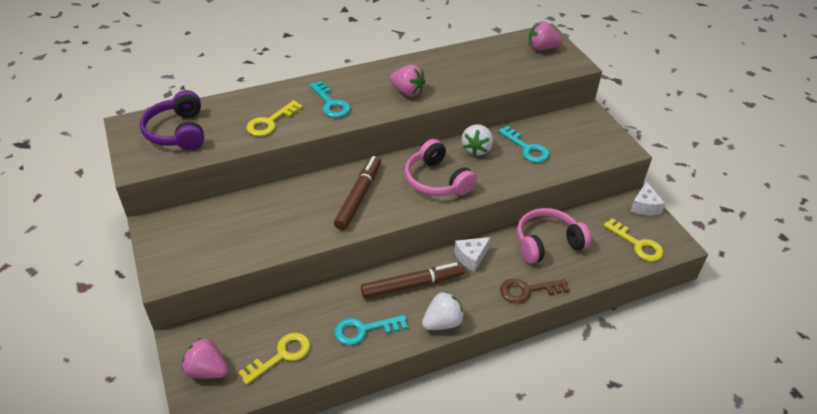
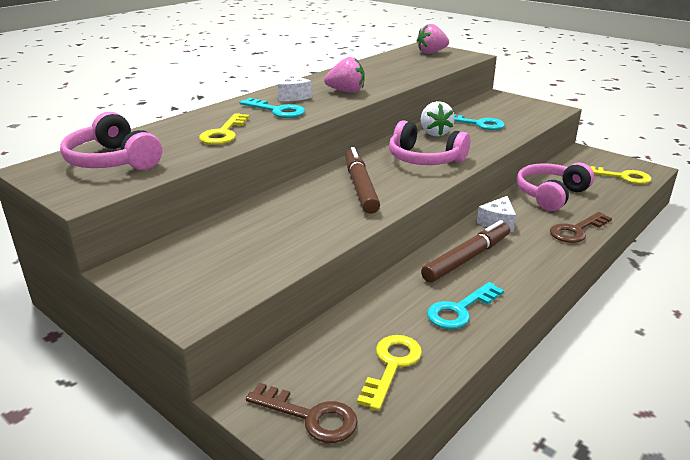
camera: 25 degrees left, 15 degrees down
purple headphones [140,90,204,150] -> pink headphones [60,112,162,170]
pink strawberry [182,338,229,379] -> brown key [246,383,358,443]
white strawberry [422,291,464,330] -> none
white cheese [630,181,665,215] -> white cheese moved to [278,73,312,101]

